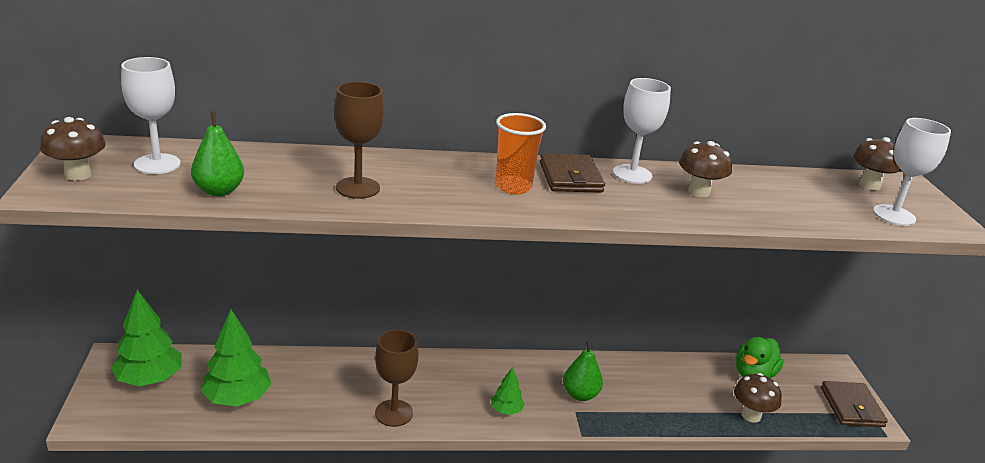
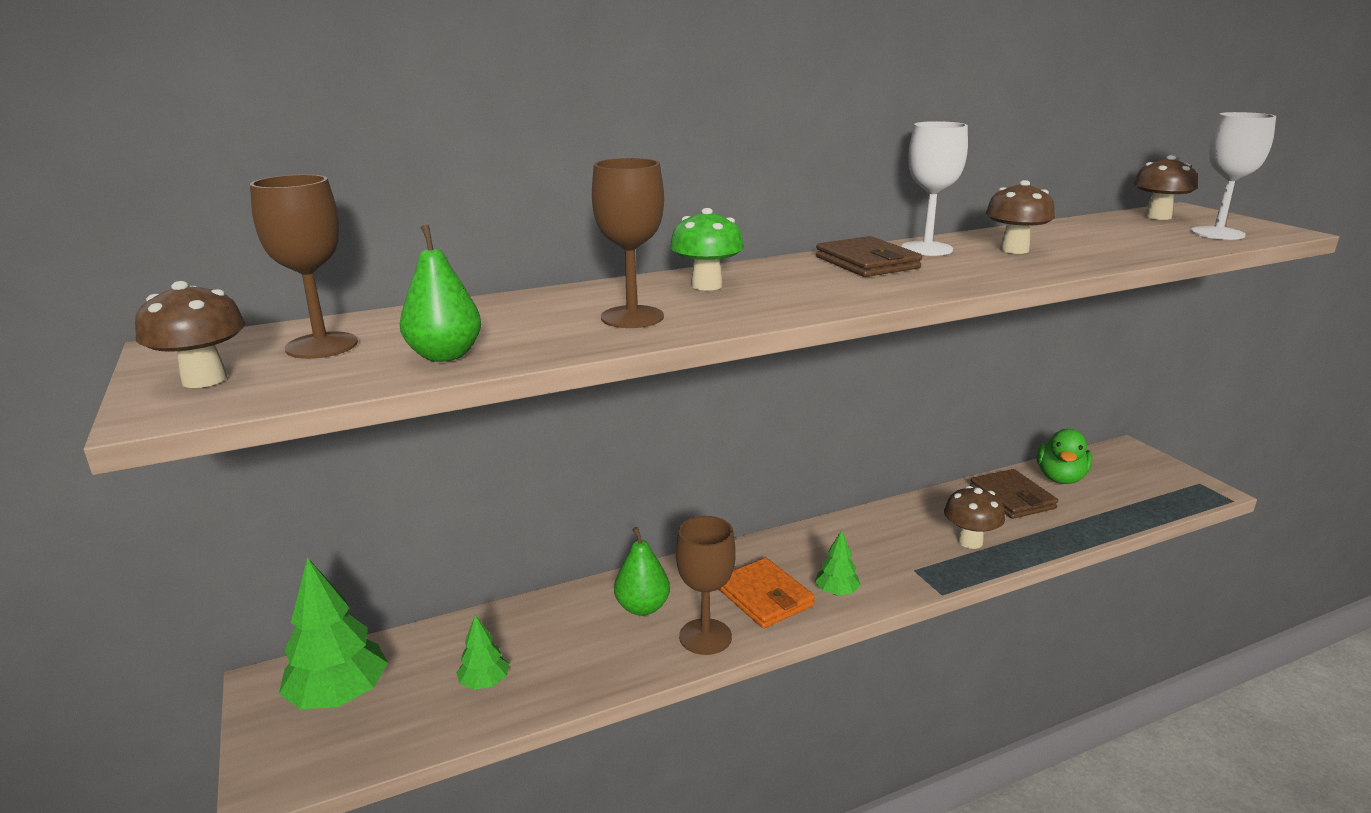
camera: 15 degrees left, 5 degrees down
white goblet [121,57,181,174] -> brown goblet [250,174,358,359]
green tree [200,309,271,407] -> green tree [456,615,509,690], size x0.52
orange cup [495,113,546,194] -> none
green pear [563,340,603,401] -> green pear moved to [614,527,670,616]
brown mushroom [734,373,782,423] -> brown mushroom moved to [944,486,1005,549]
brown wallet [821,381,888,427] -> brown wallet moved to [970,469,1058,519]
none -> green mushroom [670,208,744,291]
none -> orange wallet [719,558,815,628]

